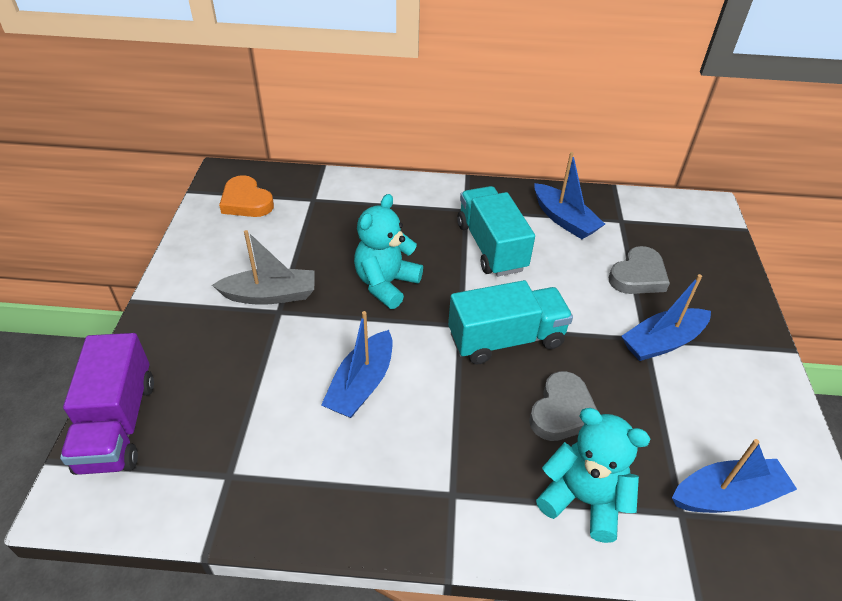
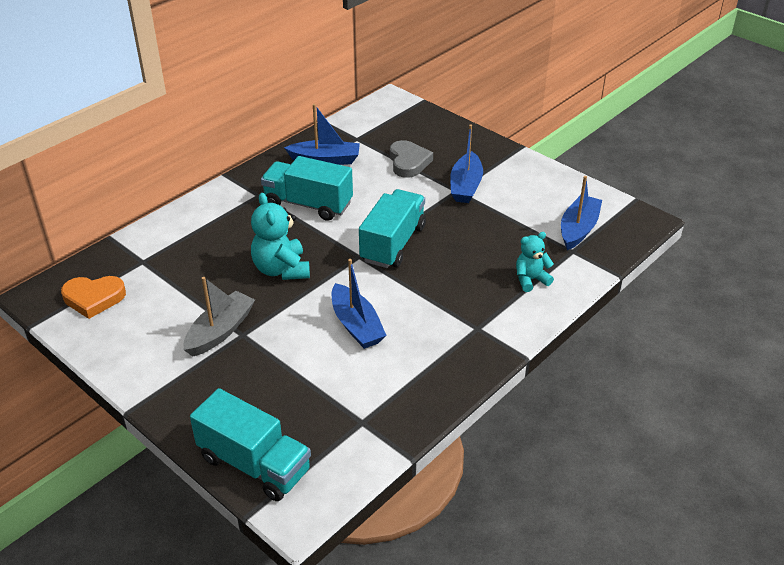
camera: 50 degrees left, 5 degrees down
purple truck [60,333,154,475] -> turquoise truck [190,388,311,501]
grey heart [529,371,598,441] -> none
turquoise teddy bear [536,408,650,543] -> turquoise teddy bear [516,232,554,292], size x0.63

